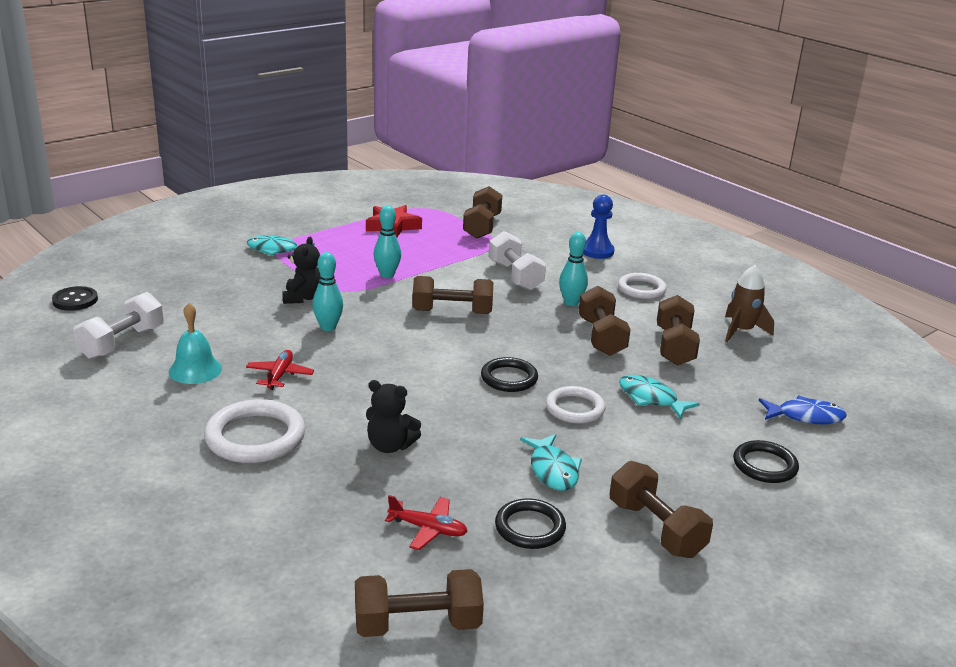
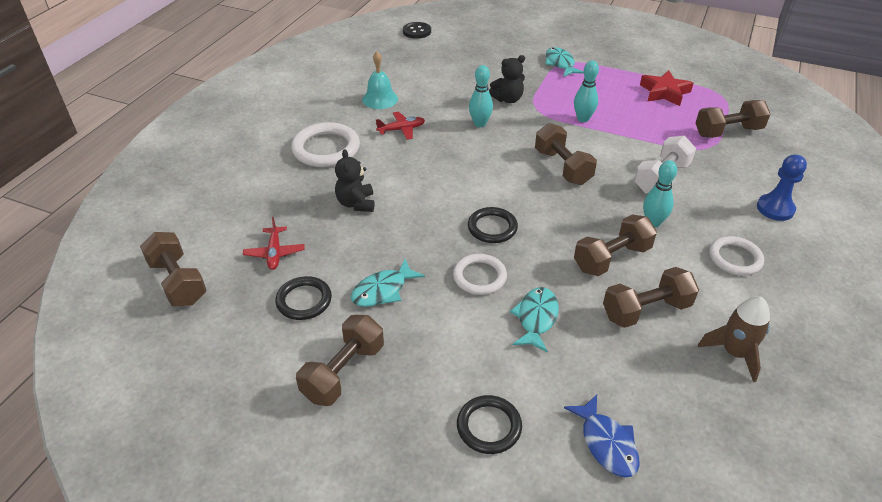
camera: 65 degrees right, 15 degrees up
white dumbbell [73,292,164,359] -> none

